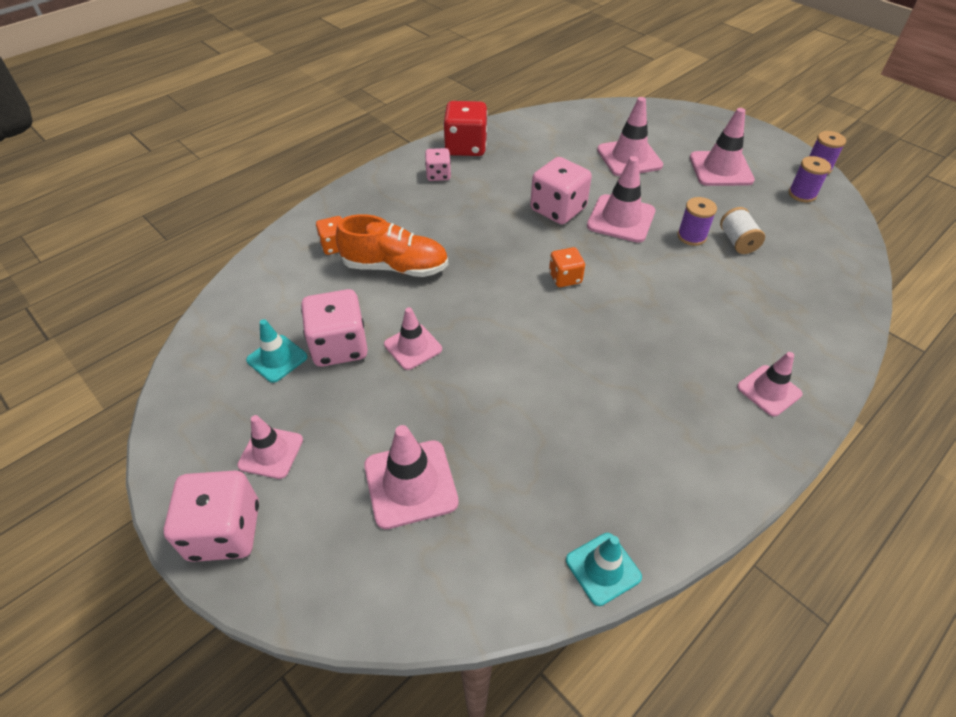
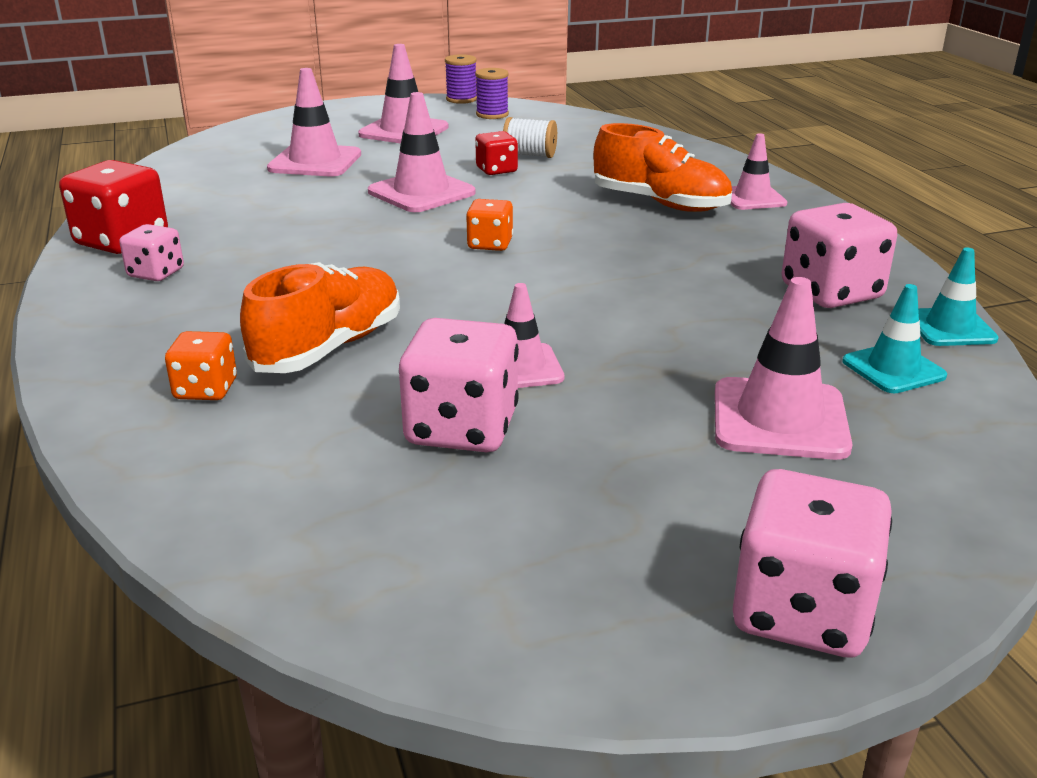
camera: 65 degrees left, 20 degrees down
pink traffic cone [237,415,303,479] -> none
turquoise traffic cone [246,319,307,383] -> turquoise traffic cone moved to [842,284,947,393]
pink dice [530,157,592,224] -> pink dice moved to [781,203,897,308]
purple spool [677,197,717,246] -> red dice [475,131,518,175]
none -> orange shoe [593,123,732,212]

